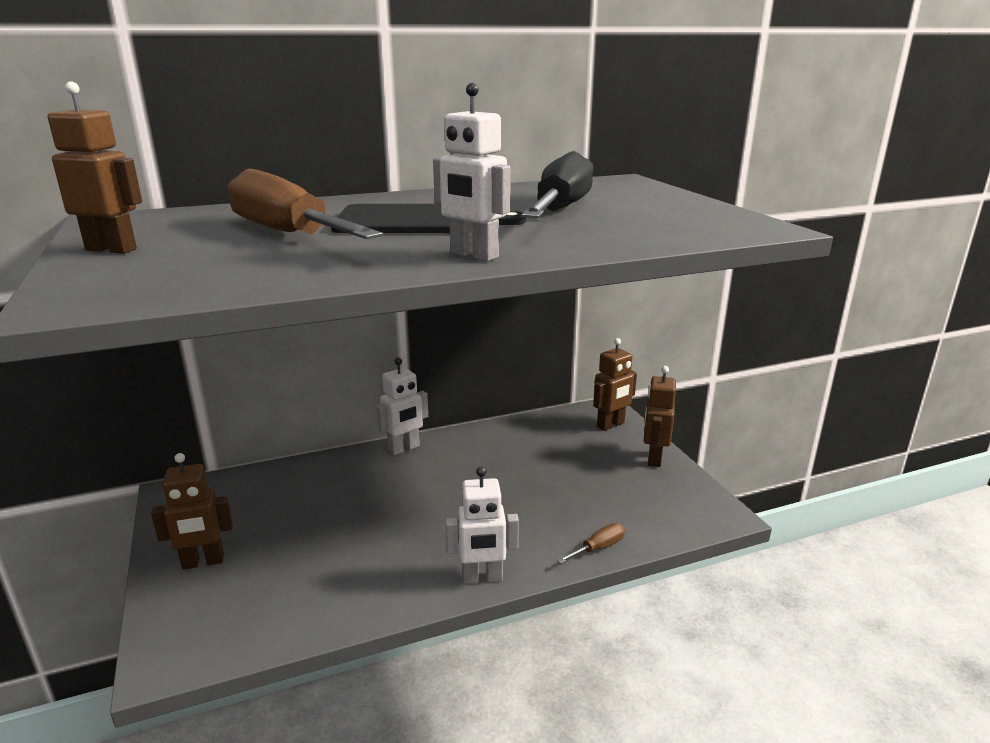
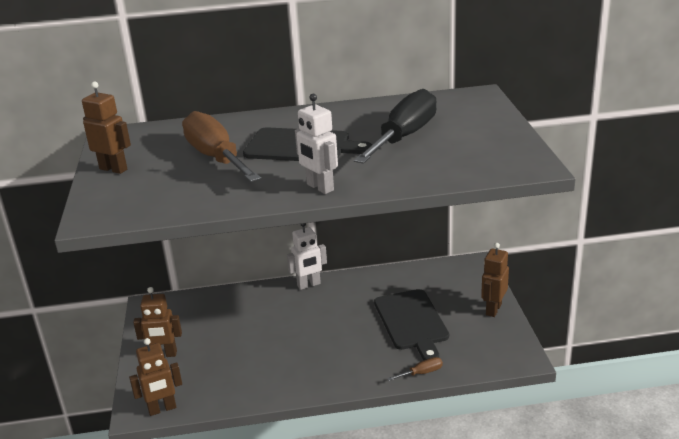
camera: 15 degrees right, 5 degrees up
white robot [446,467,519,584] -> none
brown robot [593,338,637,431] -> brown robot moved to [129,338,182,416]
none -> black cutting board [374,289,449,360]

